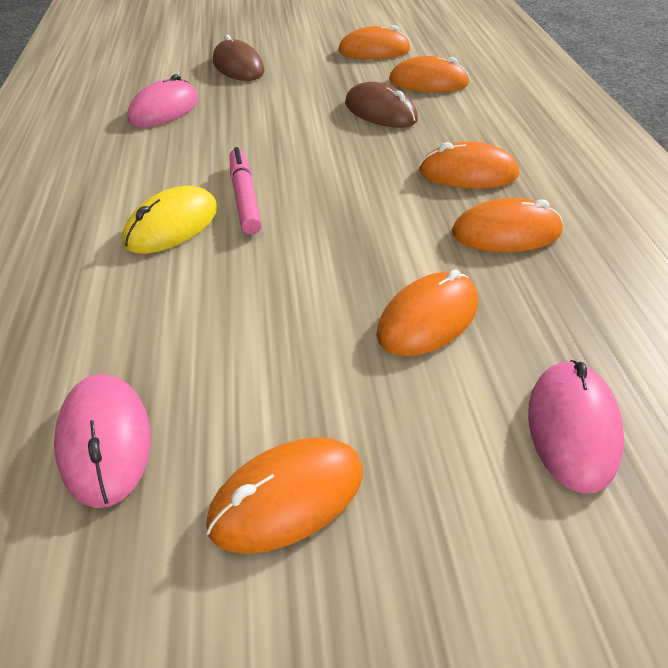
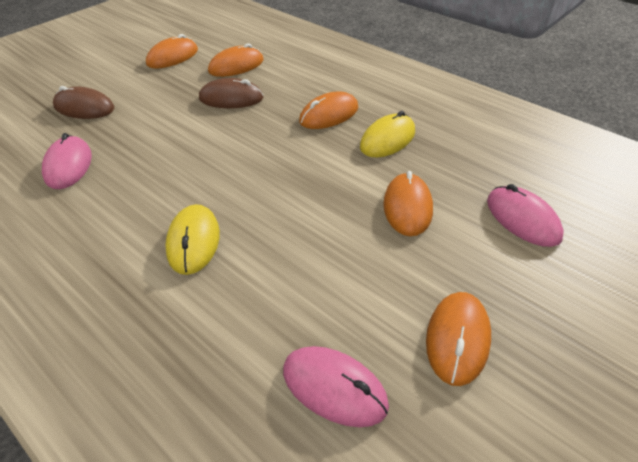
camera: 40 degrees left, 0 degrees up
pink marker [229,147,262,235] -> none
orange mouse [452,198,563,252] -> yellow mouse [360,111,415,158]

